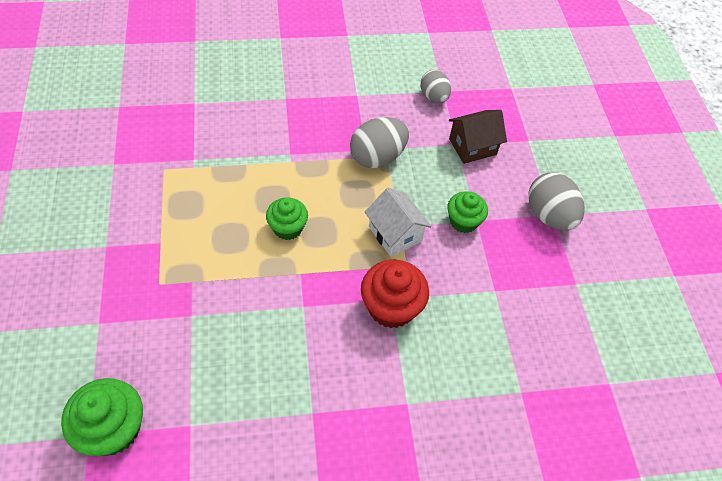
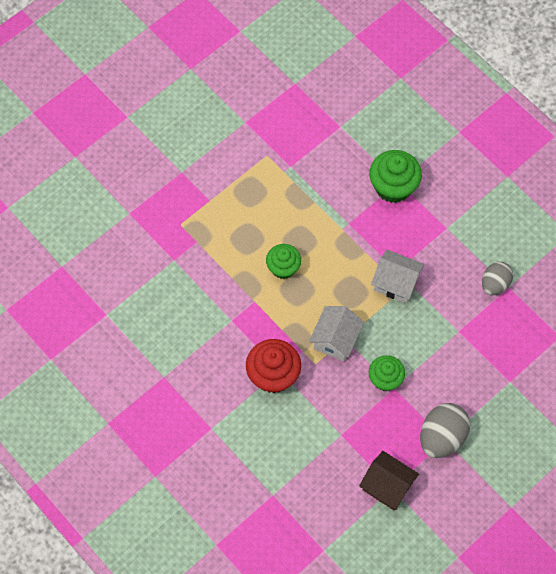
camera: 60 degrees right, 10 degrees up
green cupcake [61,378,143,456] -> green cupcake moved to [369,150,422,203]
grey egg [350,117,409,168] -> white house [371,250,424,303]
brown house [449,110,507,164] -> brown house moved to [359,451,419,510]

